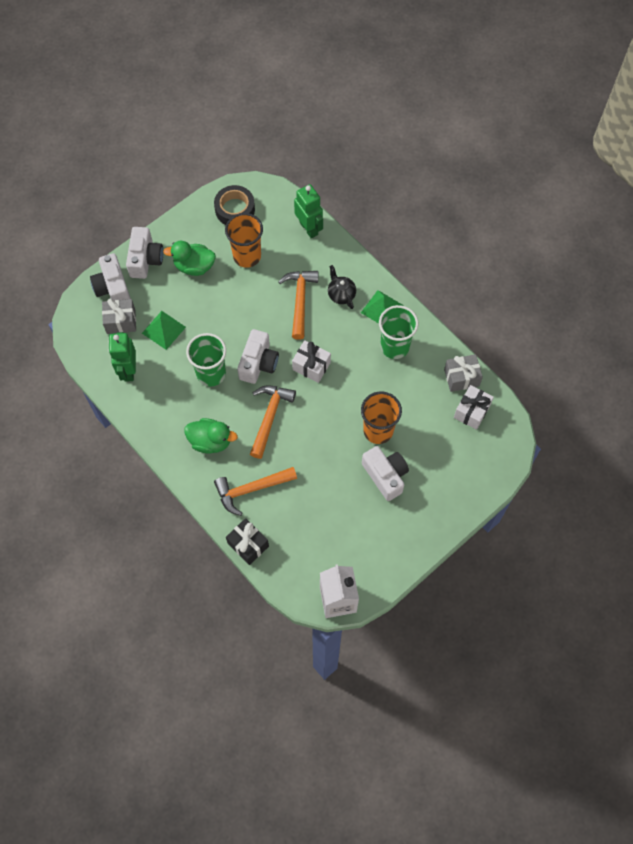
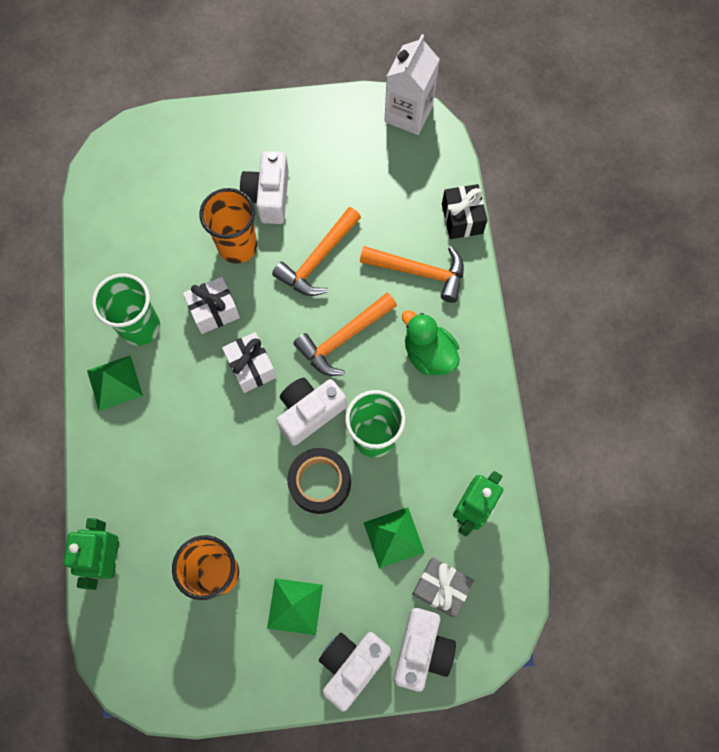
camera: 145 degrees left, 5 degrees up
green duck [163,241,216,276] -> green pyramid [267,578,323,635]
black tape [214,185,255,225] -> black tape moved to [287,448,351,514]
orange hammer [278,271,319,340] -> orange hammer moved to [272,207,361,296]
black teapot [328,265,356,309] -> none
grey gift [444,354,483,392] -> none
white gift [454,385,494,430] -> white gift moved to [183,277,240,334]

